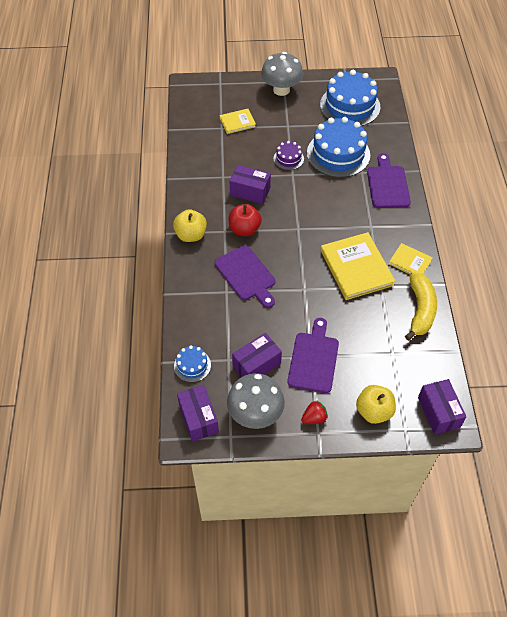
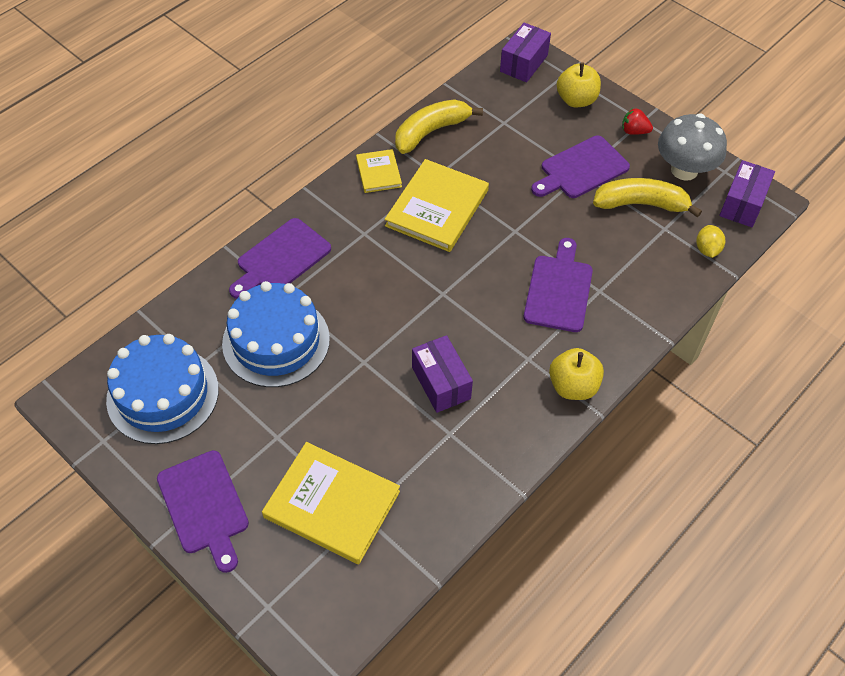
camera: 135 degrees left, 0 degrees up
blue cake [174,345,211,382] -> yellow lemon [696,225,725,258]
yellow book [220,109,256,134] -> yellow book [262,442,400,564], size x1.86
red apple [229,204,262,236] -> none
purple box [232,333,282,377] -> yellow banana [593,178,702,218]
grey mushroom [261,52,303,96] -> purple cutting board [157,450,249,573]
purple cake [274,141,304,170] -> none

